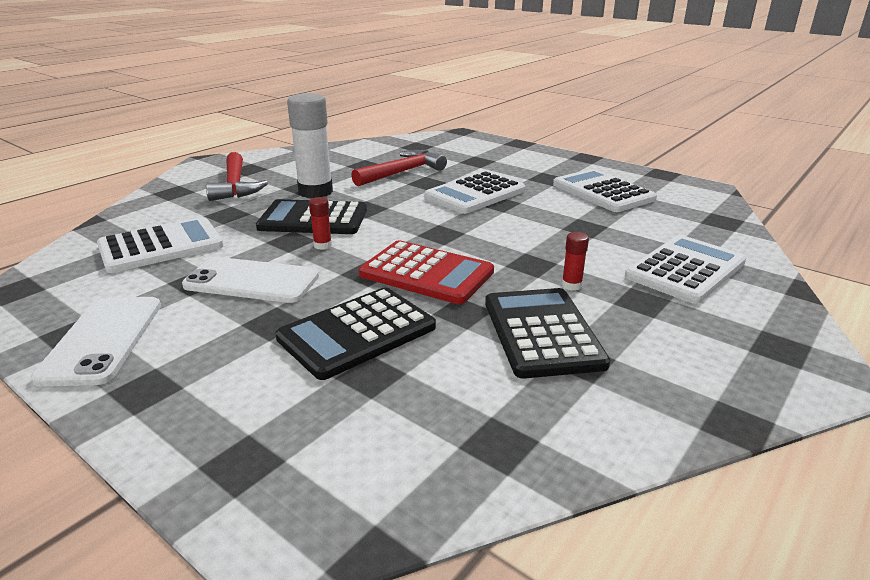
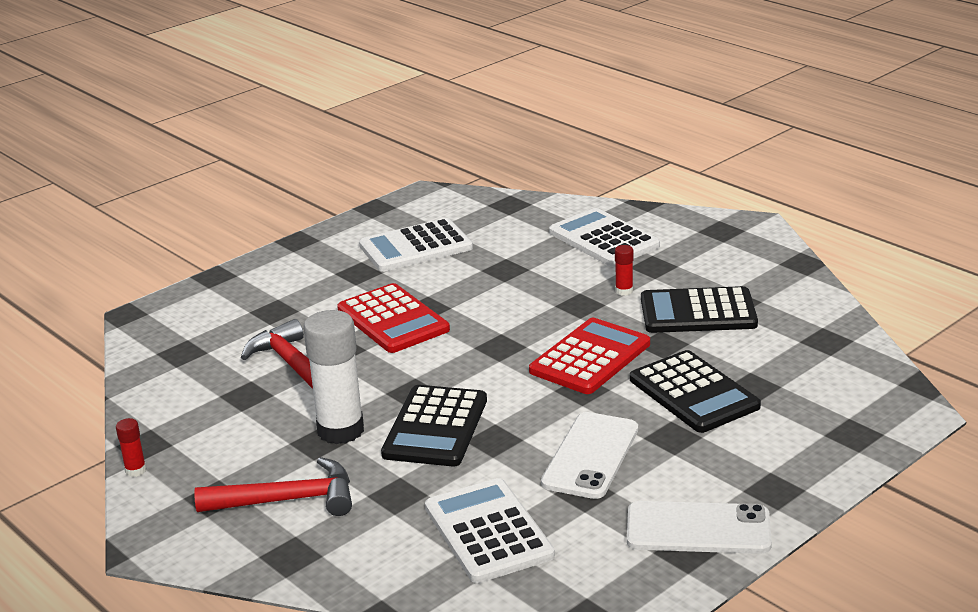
camera: 80 degrees left, 0 degrees up
red glue stick [309,197,332,250] -> red glue stick moved to [116,418,146,477]
white calculator [425,171,525,214] -> red calculator [337,283,450,353]

